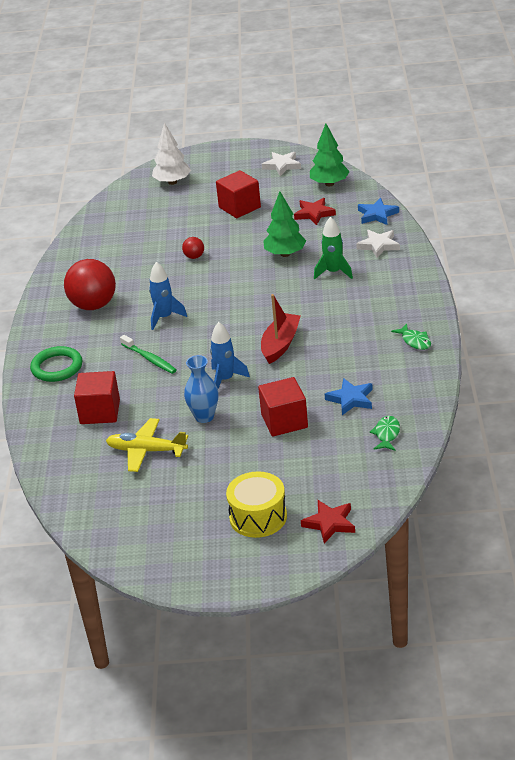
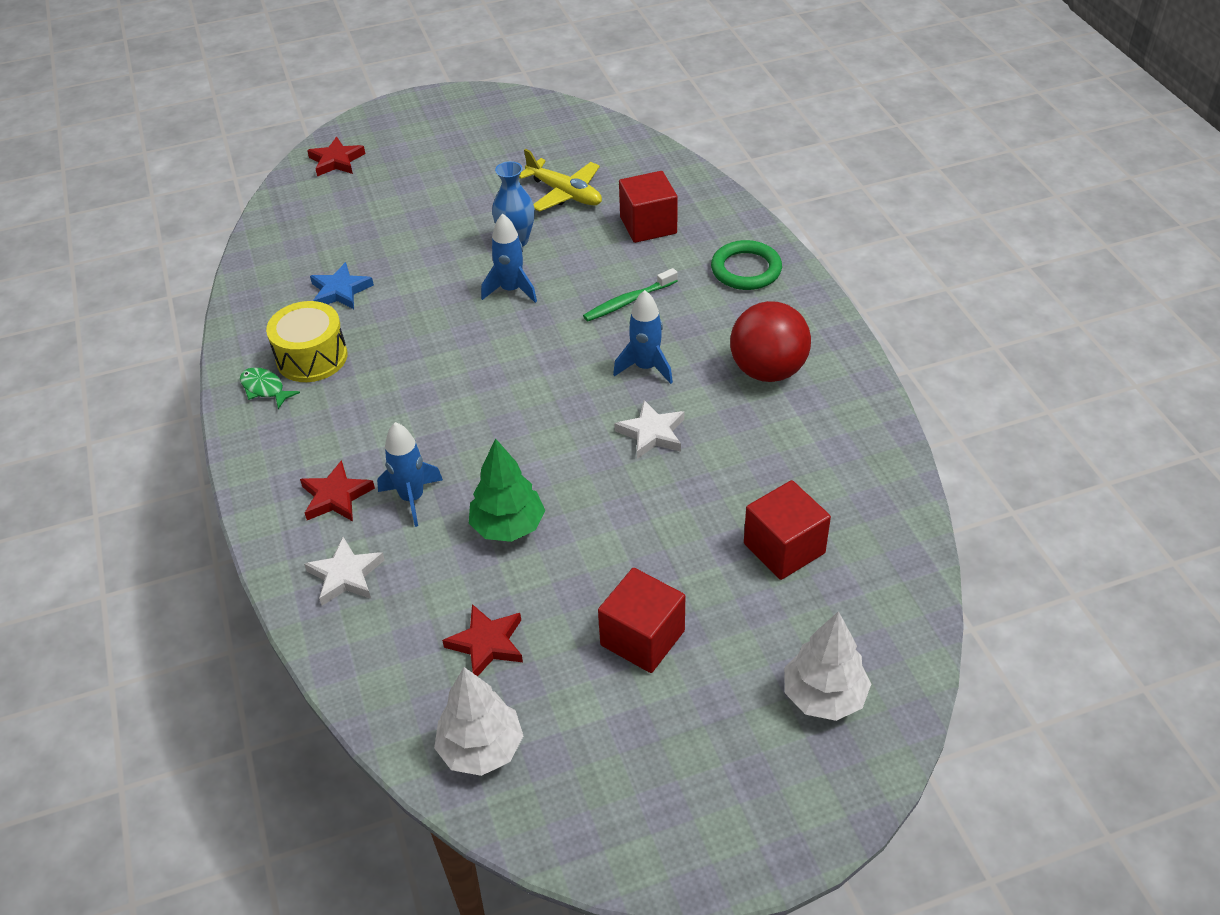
camera: 160 degrees right, 10 degrees up
yellow plane [106,418,188,472] -> yellow plane turned 45 degrees clockwise [519,149,602,212]
green toothbrush [120,335,177,374] -> green toothbrush turned 60 degrees counterclockwise [583,268,678,321]
red ball [182,237,204,259] -> none
yellow drum [226,471,287,538] -> yellow drum moved to [266,301,348,382]
red cube [258,377,308,437] -> red cube moved to [744,480,831,580]
red boat [261,294,301,364] -> none
white star [262,152,301,176] -> white star moved to [614,400,684,459]
green tree [310,124,350,186] -> white tree [434,667,523,776]
green rocket [314,217,353,280] -> blue rocket [377,422,443,527]
blue star [358,198,399,225] -> none
green fish [370,416,400,451] -> none
none -> red star [300,460,375,521]

